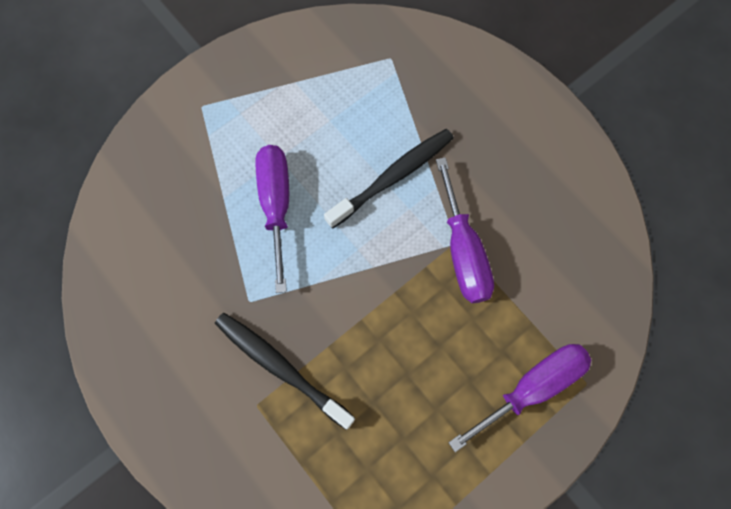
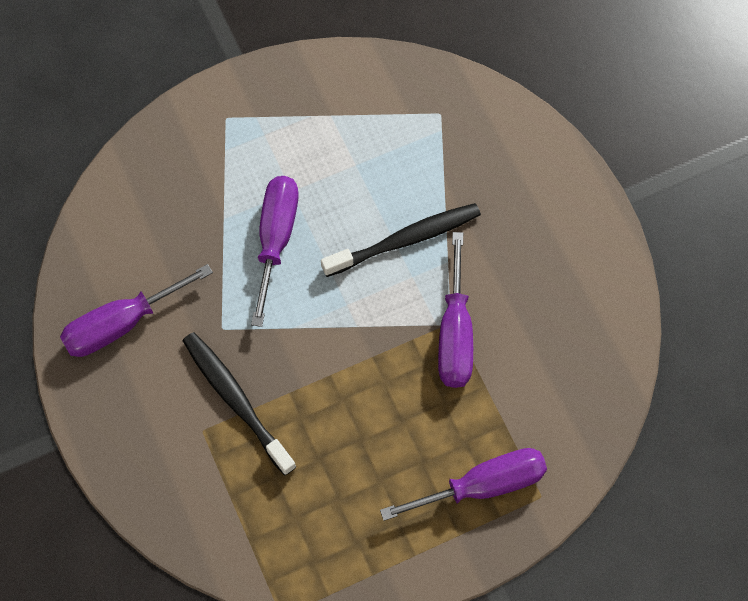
camera: 15 degrees right, 5 degrees down
none -> purple screwdriver [60,264,213,357]

